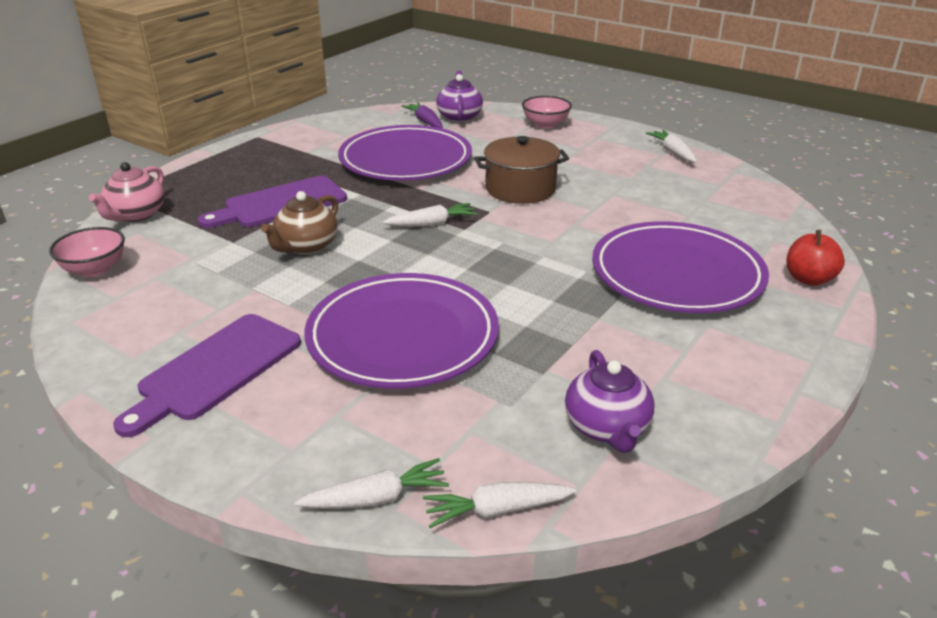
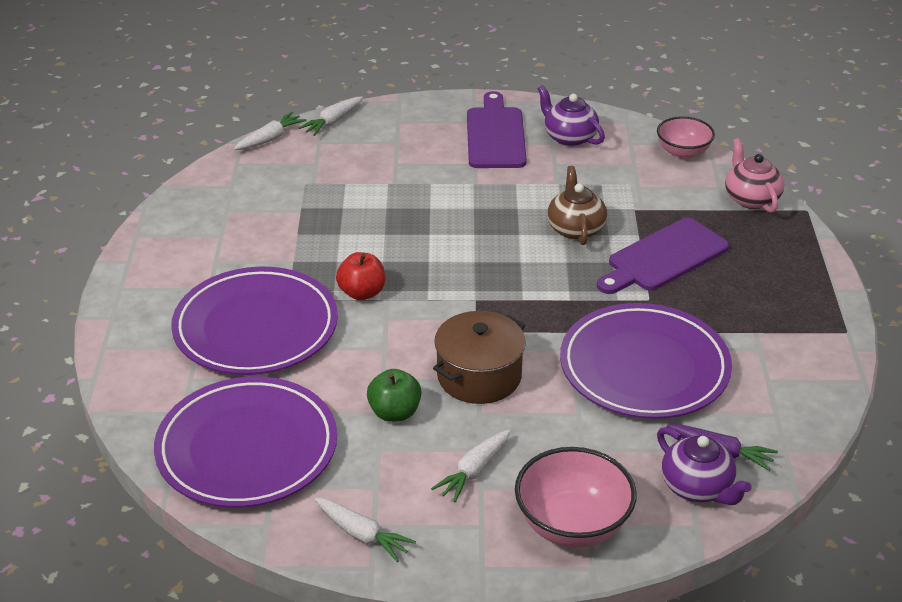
camera: 145 degrees right, 5 degrees up
purple cutting board [198,176,347,228] -> purple cutting board turned 150 degrees counterclockwise [597,218,729,294]
purple plate [304,273,499,389] -> purple plate moved to [154,376,337,508]
white carrot [383,203,478,227] -> white carrot moved to [431,429,511,502]
pink bowl [522,96,572,129] -> pink bowl [515,447,637,548], size x1.52
purple teapot [565,350,655,453] -> purple teapot moved to [537,85,605,147]
red apple [787,230,845,286] -> red apple moved to [336,252,385,300]
none -> green apple [367,369,422,422]

